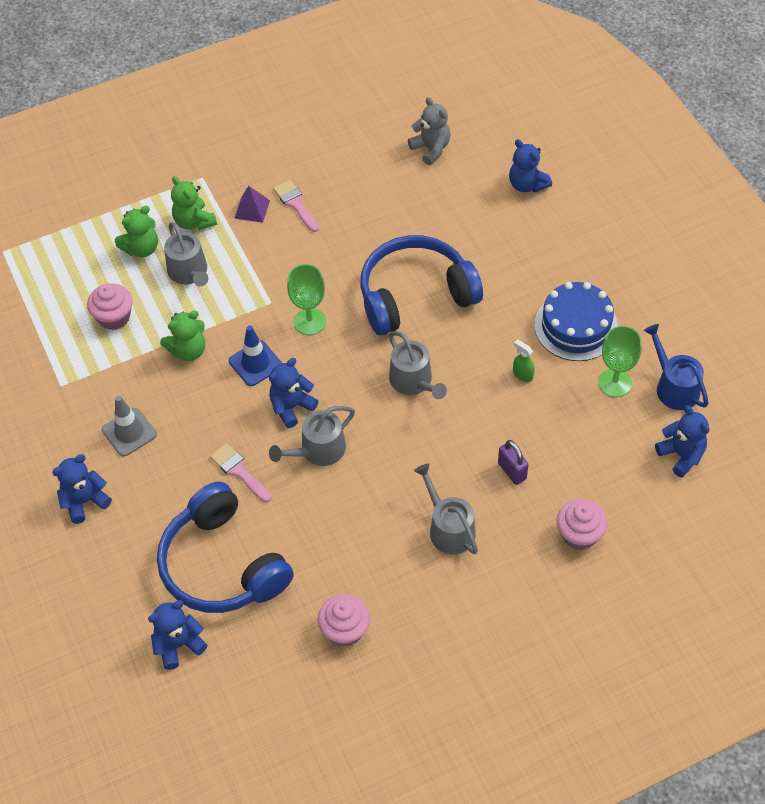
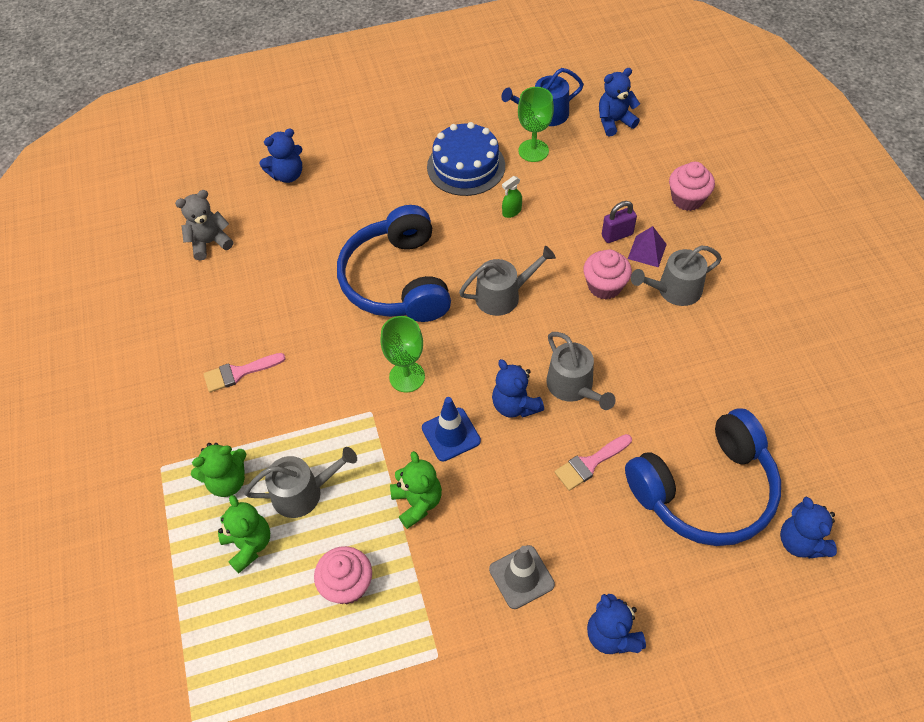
camera: 80 degrees left, 0 degrees up
purple pyramid [234,186,270,223] -> purple pyramid moved to [628,226,667,268]
pink cupcake [318,594,370,647] -> pink cupcake moved to [583,249,632,299]

